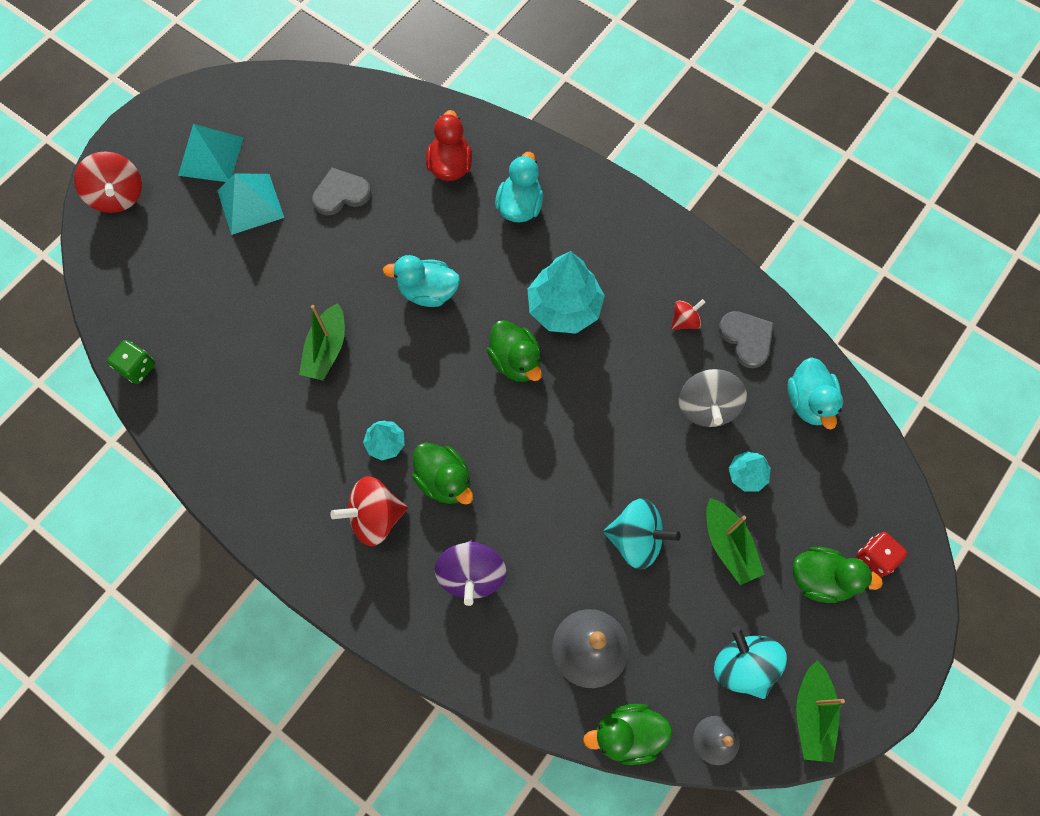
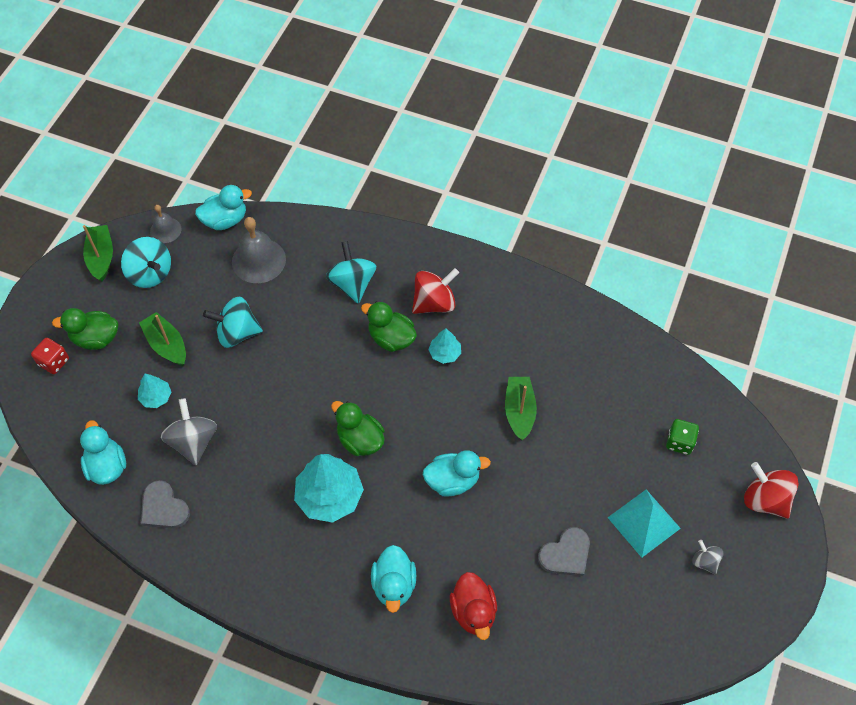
camera: 165 degrees right, 10 degrees down
green dice [107,340,155,384] -> green dice moved to [666,419,699,455]
turquoise pyramid [178,124,243,182] -> grey spinning top [692,540,724,574]
purple spinning top [435,539,507,606] -> turquoise spinning top [326,241,376,304]
green duck [583,704,672,765] -> turquoise duck [195,185,252,230]
red spinning top [671,299,705,330] -> none

